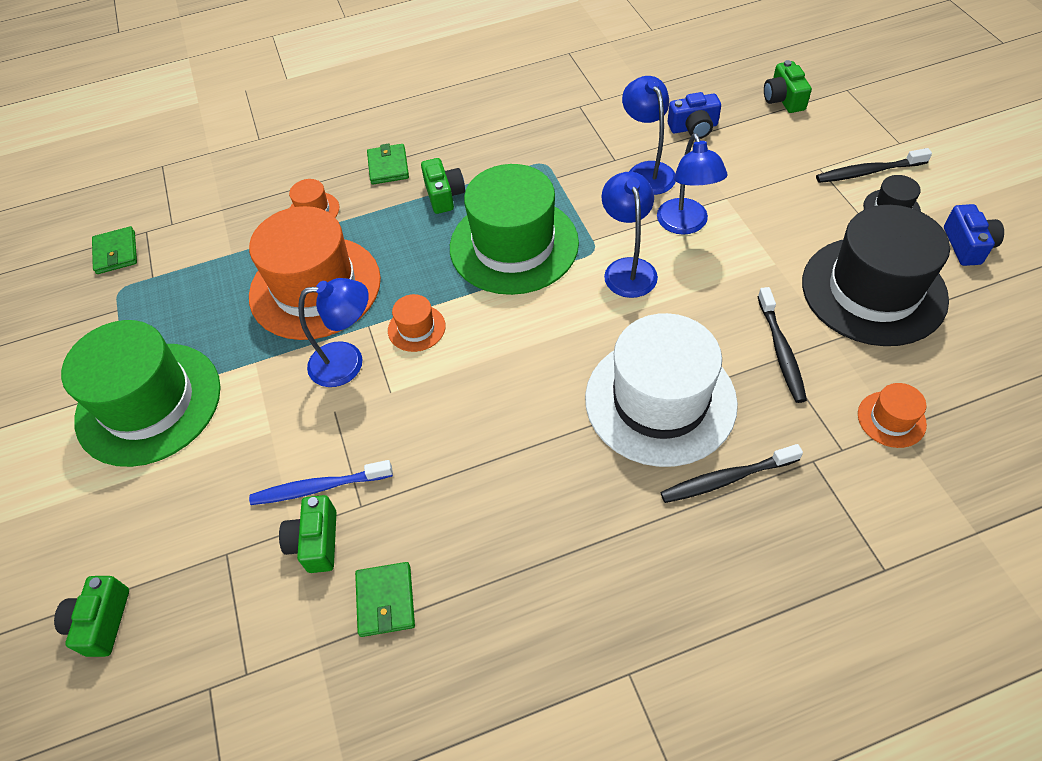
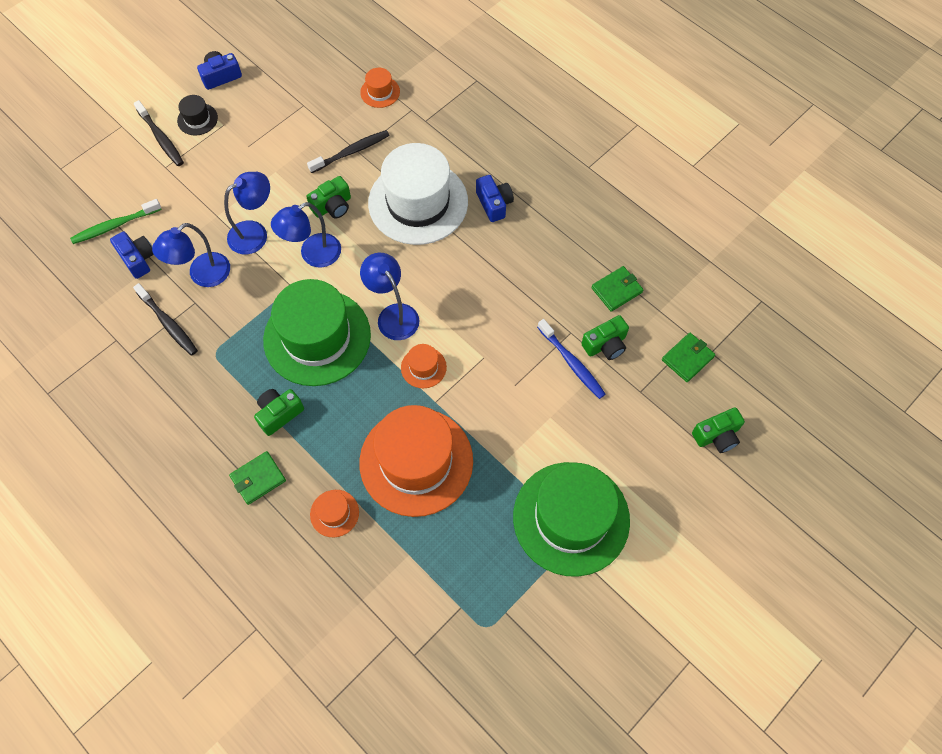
camera: 120 degrees left, 10 degrees up
green wallet [92,226,137,274] -> green wallet moved to [662,333,715,382]
blue lamp [298,278,369,387] -> blue lamp moved to [360,253,419,340]
black toothbrush [660,444,803,503] -> black toothbrush moved to [133,283,198,356]
green camera [764,60,812,113] -> green camera moved to [306,176,351,218]
black hat [802,205,950,346] -> none
none -> green toothbrush [70,199,162,244]
none -> blue camera [476,175,514,222]

